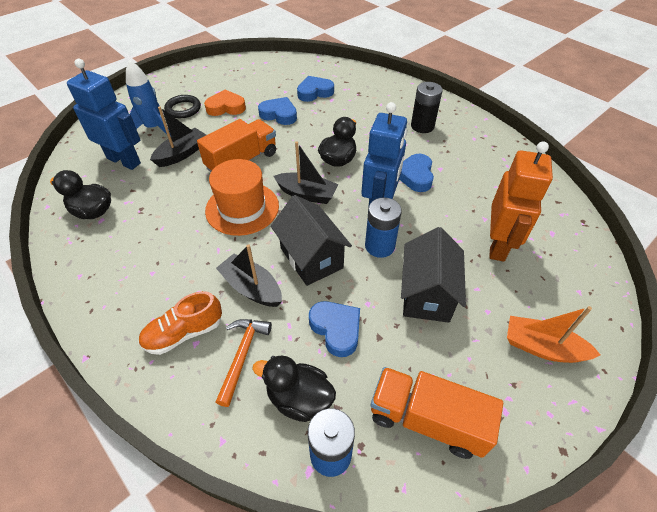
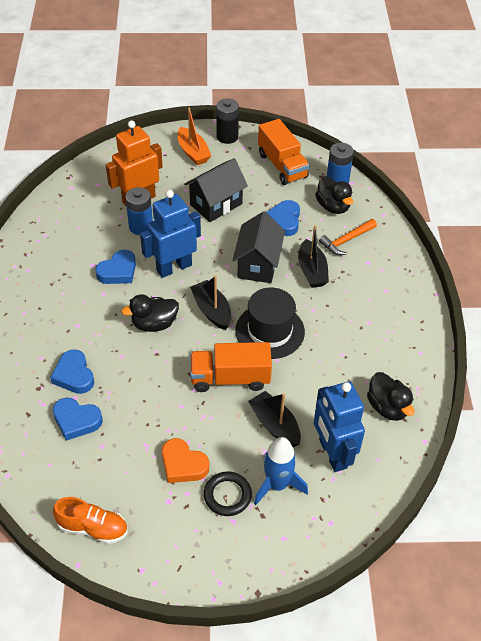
camera: 140 degrees left, 0 degrees up
orange shoe [138,291,222,355] -> orange shoe moved to [53,497,128,544]
black boat [150,107,206,167] -> black boat turned 60 degrees clockwise [248,391,301,447]
orange hat [205,159,279,236] -> black hat [235,288,305,359]
blue heart [258,97,297,125] -> blue heart moved to [50,349,94,394]
blue battery [365,197,402,258] -> blue battery moved to [125,187,153,235]
black battery [411,82,443,133] -> black battery moved to [216,98,239,144]

